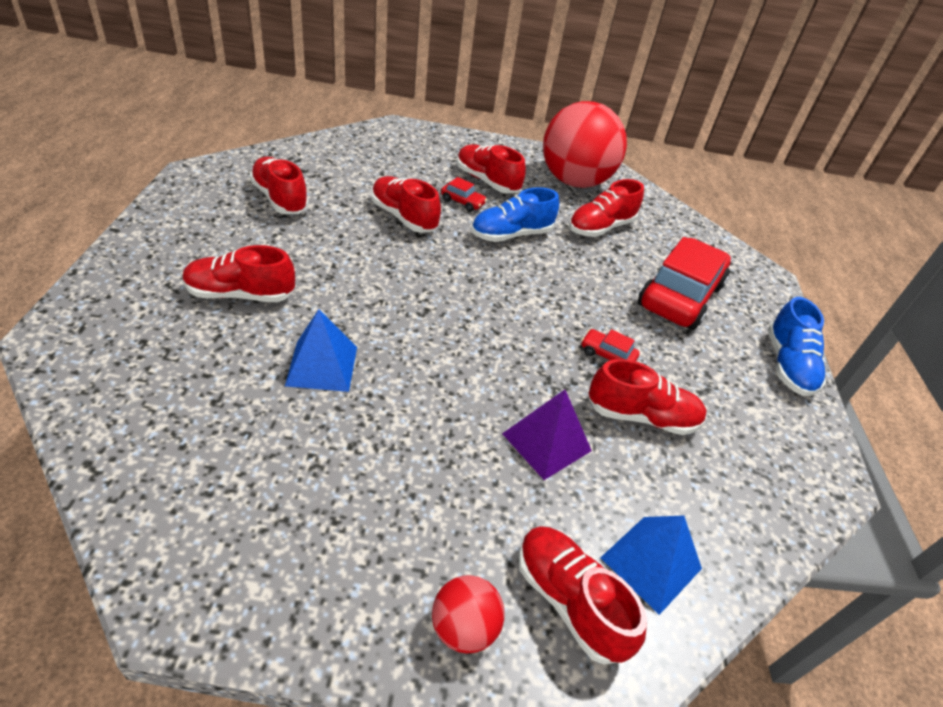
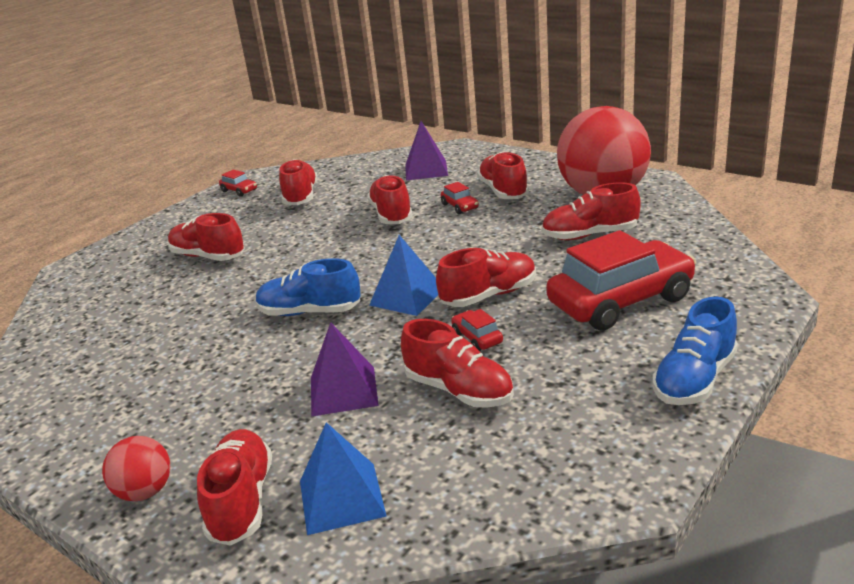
camera: 40 degrees right, 15 degrees down
blue pyramid [285,309,357,392] -> blue pyramid moved to [369,235,438,316]
blue shoe [471,187,559,242] -> blue shoe moved to [256,258,361,316]
none -> red car [219,170,257,197]
none -> purple pyramid [405,121,448,180]
none -> red shoe [436,248,536,307]

